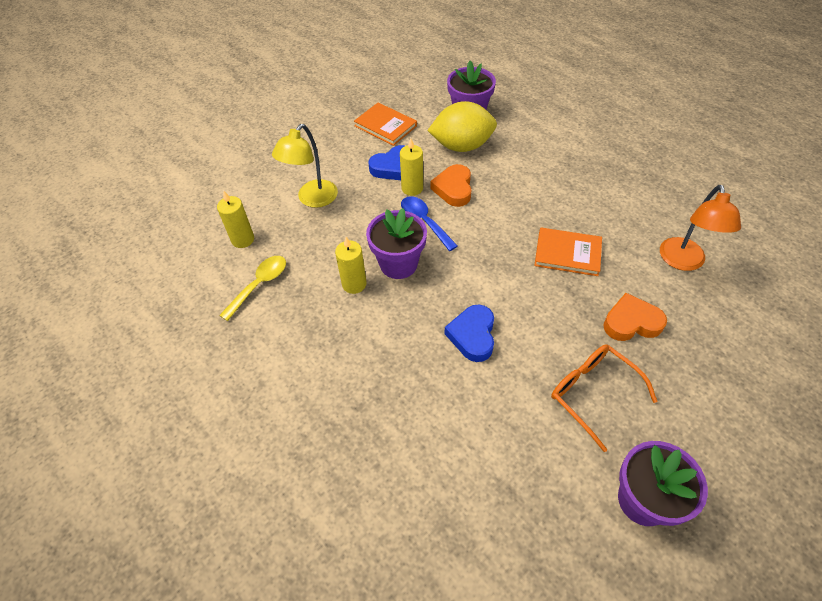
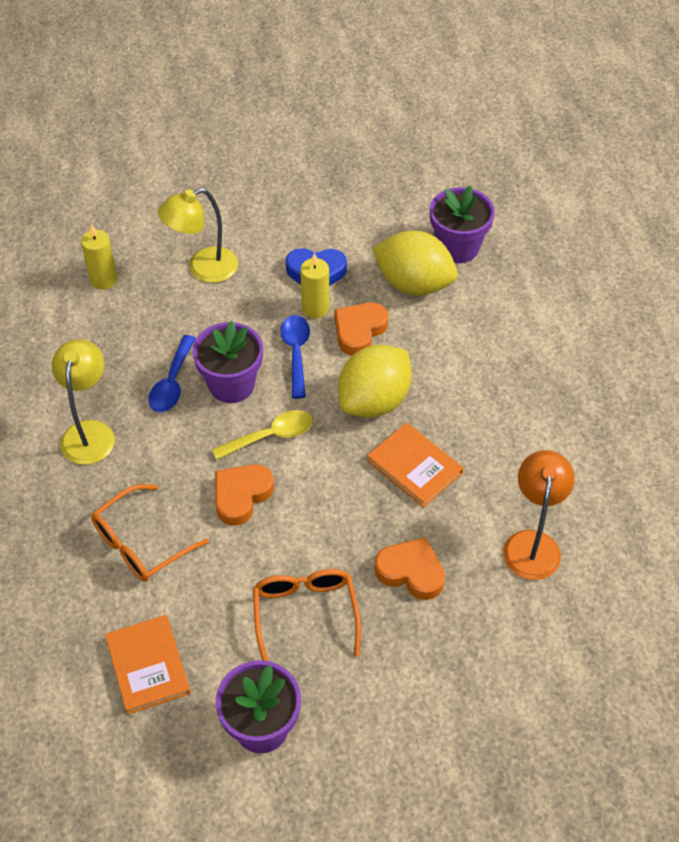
camera: 30 degrees right, 0 degrees up
yellow spoon [219,256,286,321] -> yellow spoon moved to [212,410,313,460]
yellow candle [335,237,367,294] -> blue spoon [148,335,196,412]
orange book [354,103,417,146] -> orange book moved to [105,615,191,715]
blue heart [444,304,494,362] -> orange heart [215,464,274,526]
orange lamp [660,185,741,271] -> orange lamp turned 150 degrees clockwise [503,450,575,580]
none -> yellow lamp [52,339,115,465]
none -> orange glasses [91,484,209,582]
none -> yellow lemon [338,345,412,417]

